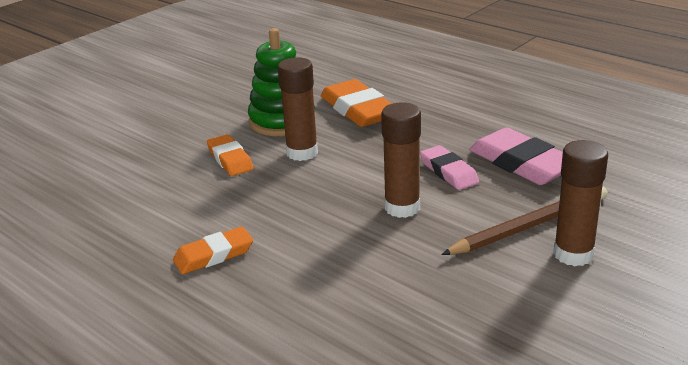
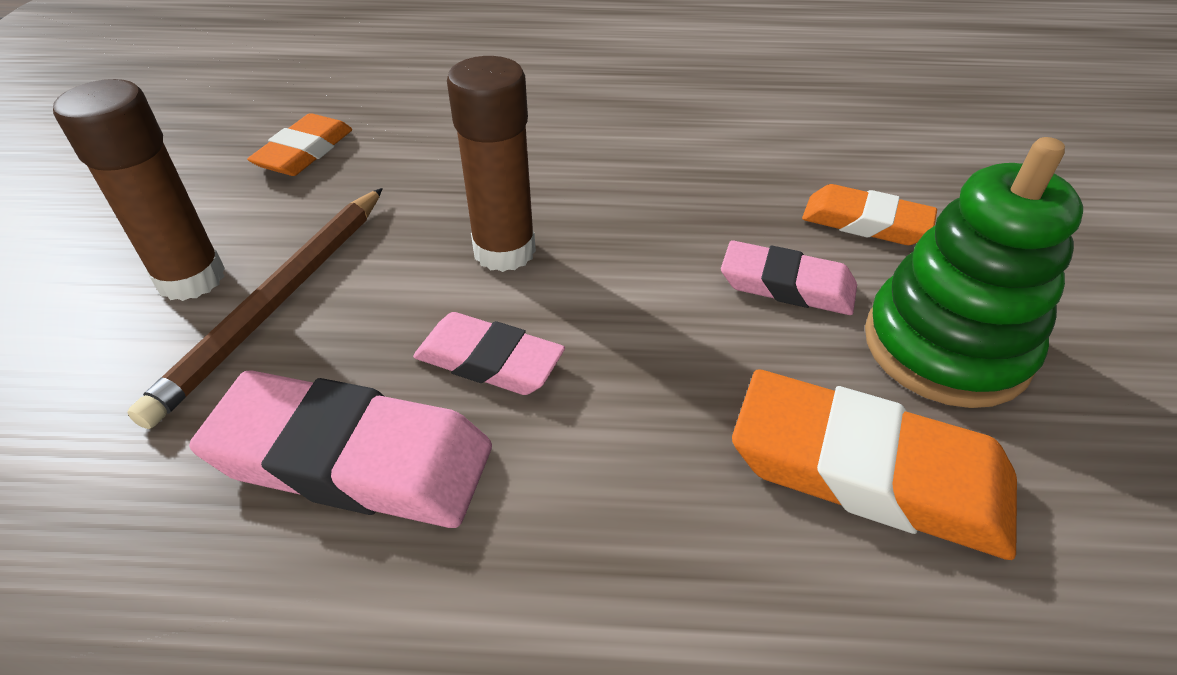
camera: 140 degrees right, 15 degrees up
orange eraser [173,226,253,274] -> orange eraser moved to [247,113,352,176]
brown glue stick [278,57,318,161] -> pink eraser [721,240,857,315]

